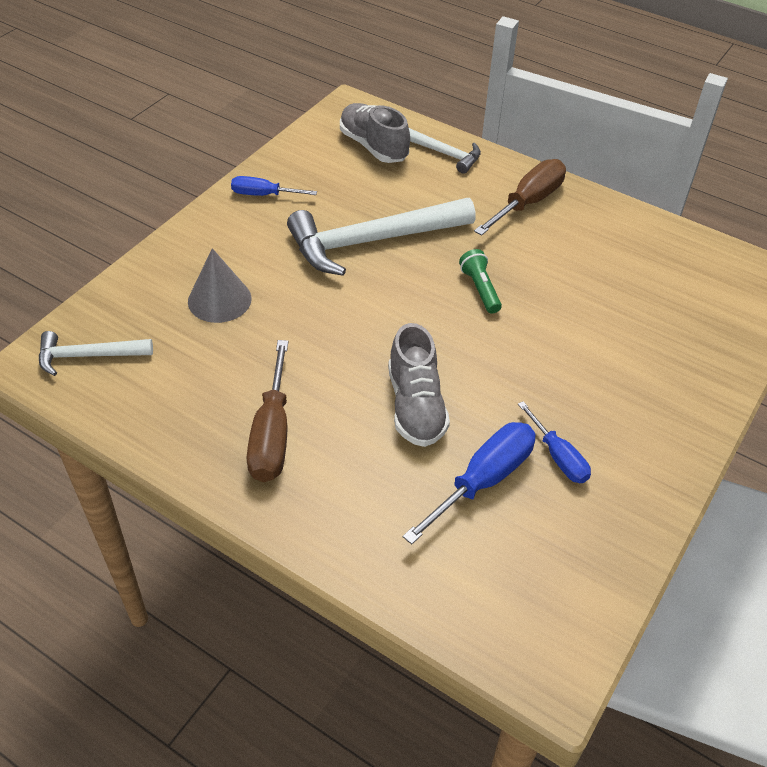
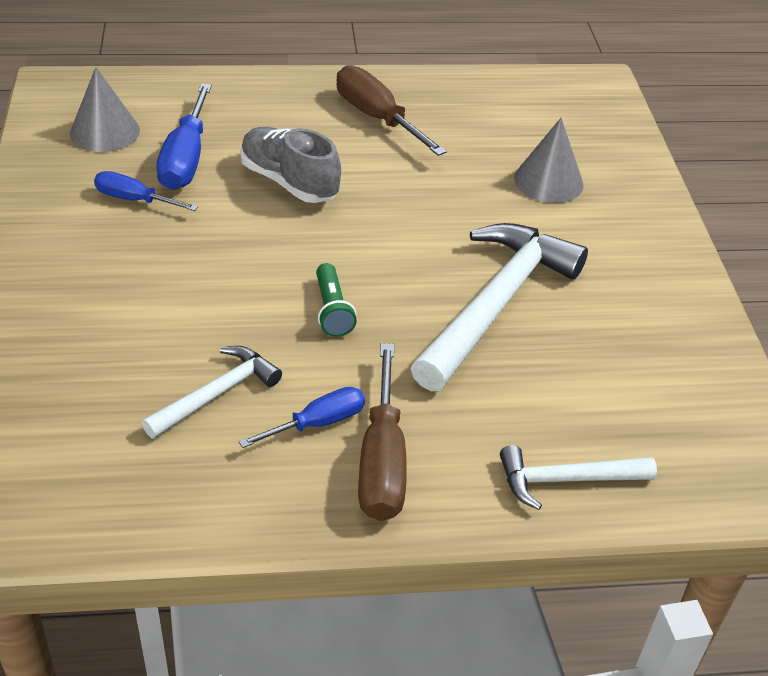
camera: 140 degrees right, 5 degrees down
white hammer [39,331,153,376] -> white hammer moved to [142,346,282,439]
blue screwdriver [231,176,317,196] -> blue screwdriver moved to [239,387,365,448]
grey shoe [340,103,410,163] -> none
green flashlight [459,249,502,314] -> green flashlight turned 45 degrees clockwise [316,263,357,337]
none -> grey cone [70,67,140,152]

